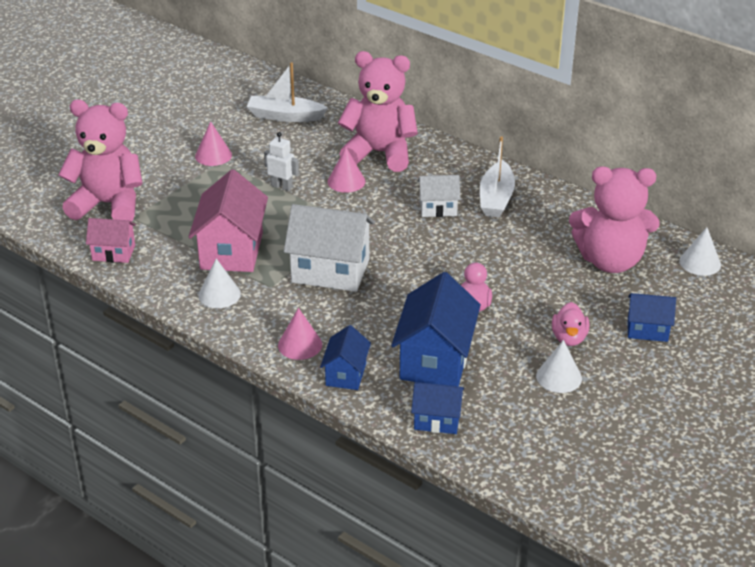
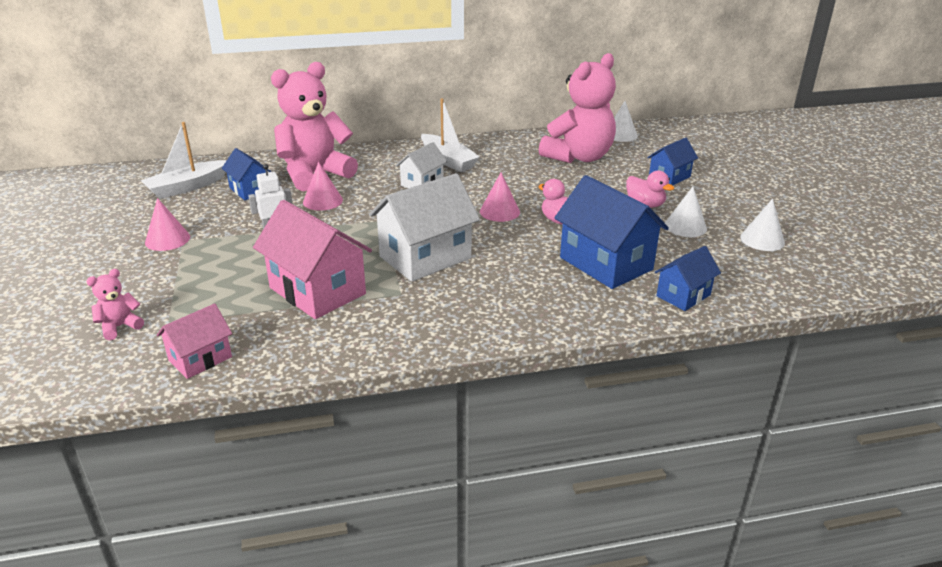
camera: 50 degrees left, 5 degrees down
pink teddy bear [58,100,143,221] -> pink teddy bear [86,269,144,340], size x0.41
white cone [198,258,241,308] -> white cone moved to [740,199,785,251]
pink cone [278,308,322,360] -> pink cone moved to [480,173,520,222]
blue house [320,325,371,390] -> blue house moved to [222,148,271,200]

